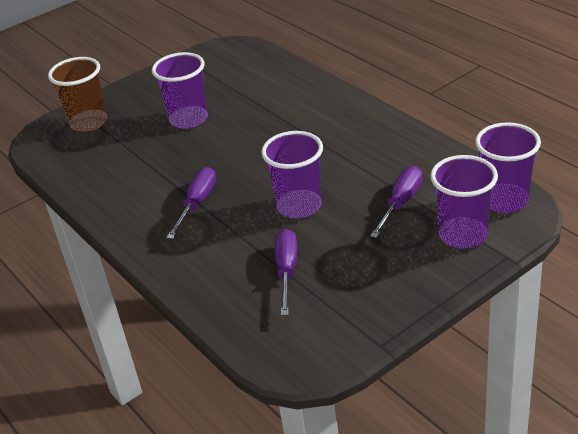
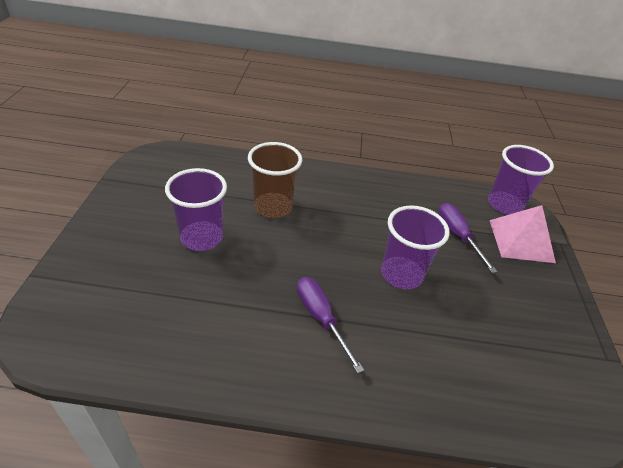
camera: 55 degrees left, 5 degrees up
brown cup [48,57,107,132] -> brown cup moved to [248,142,303,218]
purple screwdriver [275,229,297,316] -> none
purple cup [430,155,498,249] -> pink pyramid [490,205,556,263]

